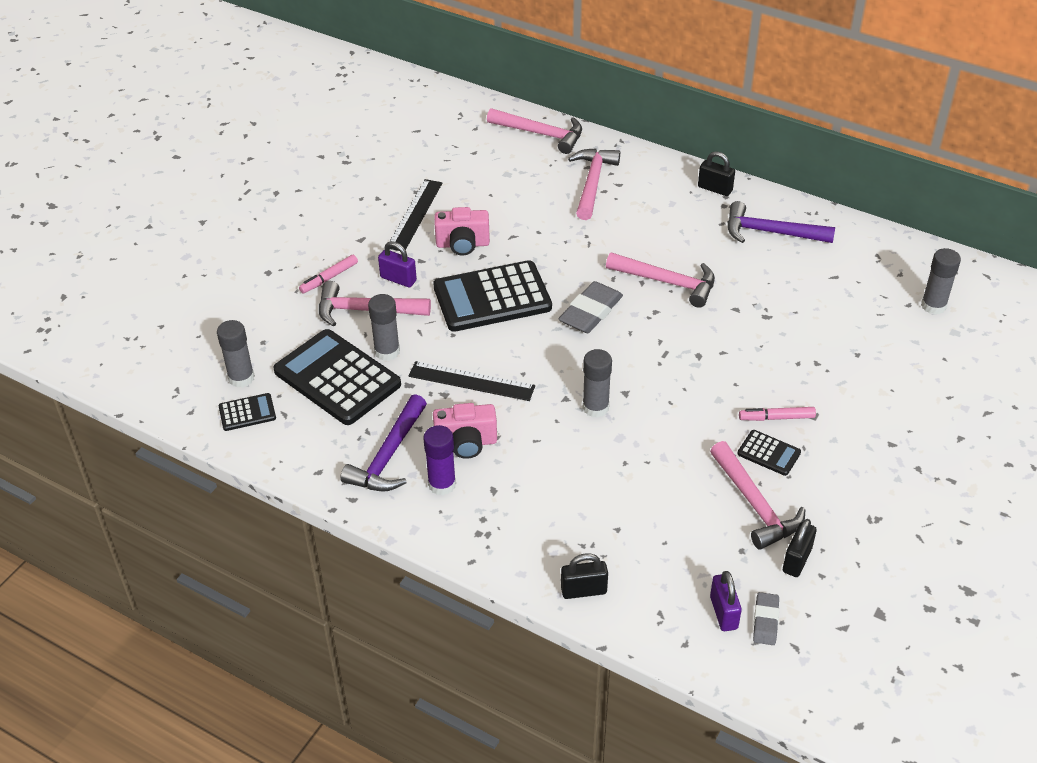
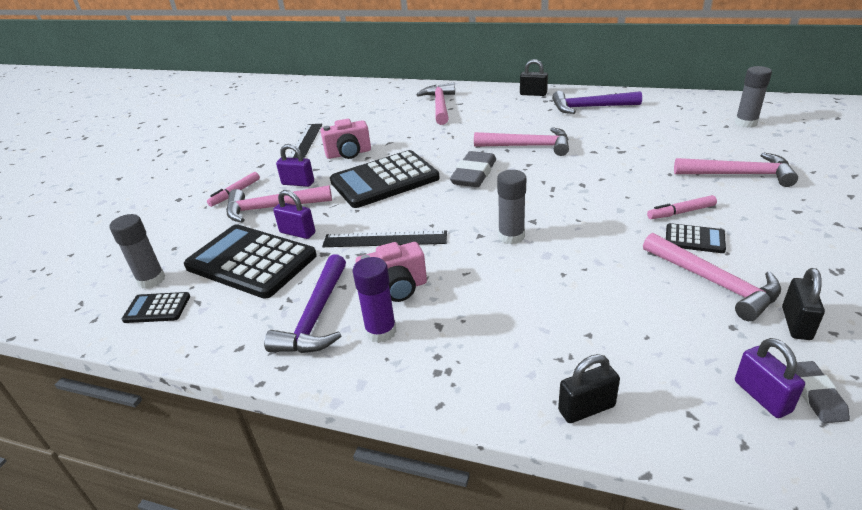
camera: 10 degrees left, 10 degrees down
black calculator [219,393,276,431] -> black calculator turned 150 degrees counterclockwise [122,292,190,323]
grey glue stick [368,294,400,361] -> purple padlock [273,190,315,239]
pink hammer [487,108,582,154] -> pink hammer moved to [674,152,798,187]

